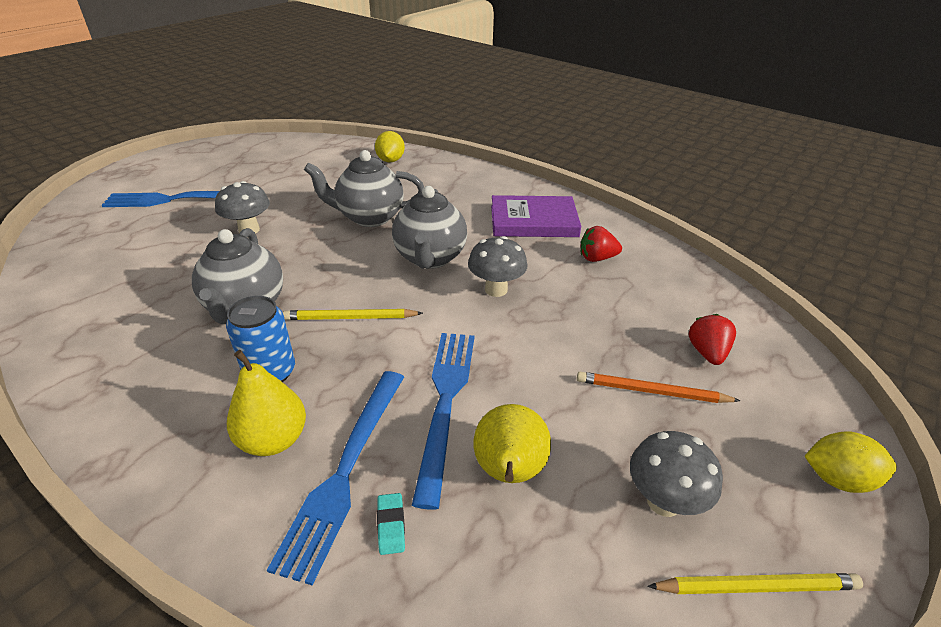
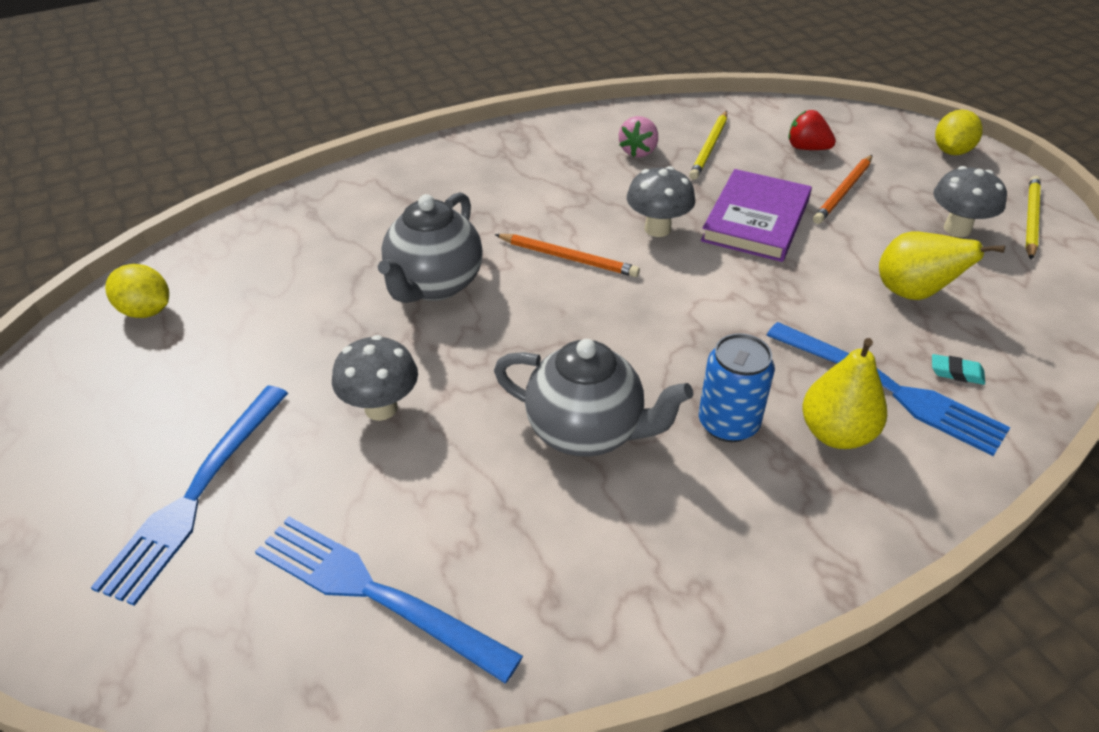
camera: 65 degrees left, 5 degrees up
yellow pencil [283,309,423,320] -> yellow pencil moved to [689,111,727,180]
yellow lemon [375,131,405,162] -> yellow lemon moved to [105,264,169,318]
grey teapot [392,186,467,269] -> orange pencil [494,234,640,277]
blue fork [412,333,474,510] -> blue fork moved to [255,517,523,683]
purple book [491,195,581,237] -> purple book moved to [701,169,812,262]
red strawberry [581,226,622,262] -> pink strawberry [619,116,658,157]

